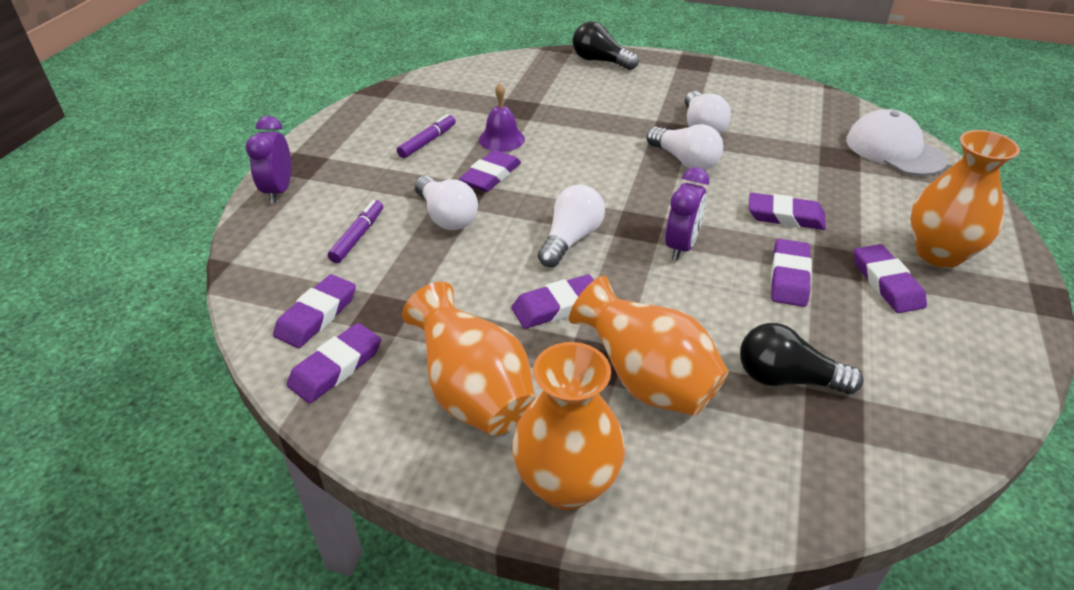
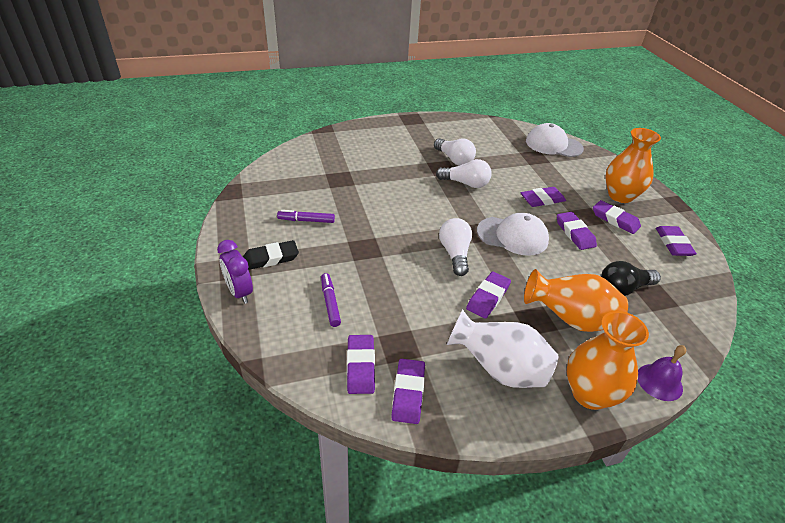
camera: 35 degrees left, 0 degrees up
purple marker [397,114,456,158] -> purple marker turned 90 degrees counterclockwise [277,210,335,223]
orange vase [402,282,535,436] -> white vase [447,309,558,388]
white light bulb [415,176,478,230] -> none
purple eraser [459,150,521,192] -> purple eraser moved to [656,226,697,256]
purple bell [479,83,525,152] -> purple bell moved to [638,345,686,401]
black light bulb [573,22,639,70] -> none
purple clock [665,168,709,261] -> white cap [477,213,549,256]
none -> black eraser [243,240,299,270]

